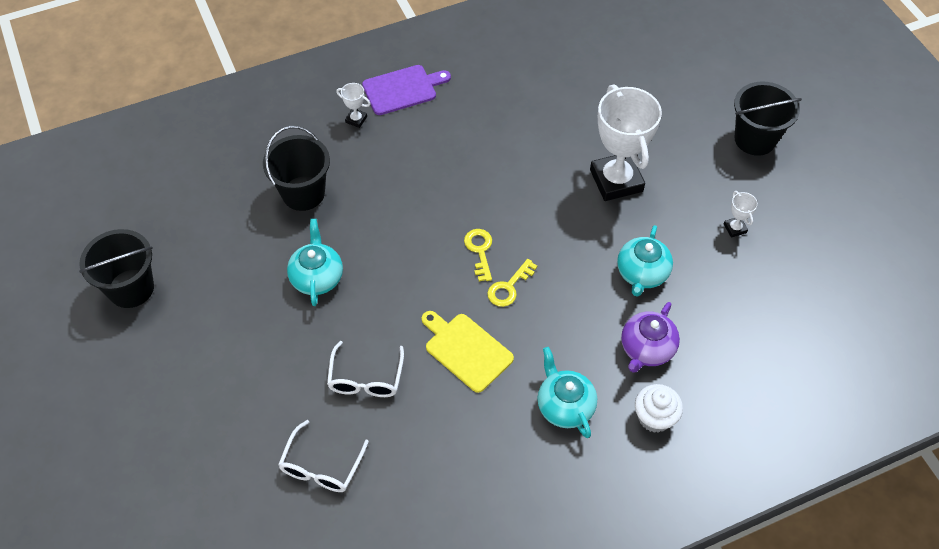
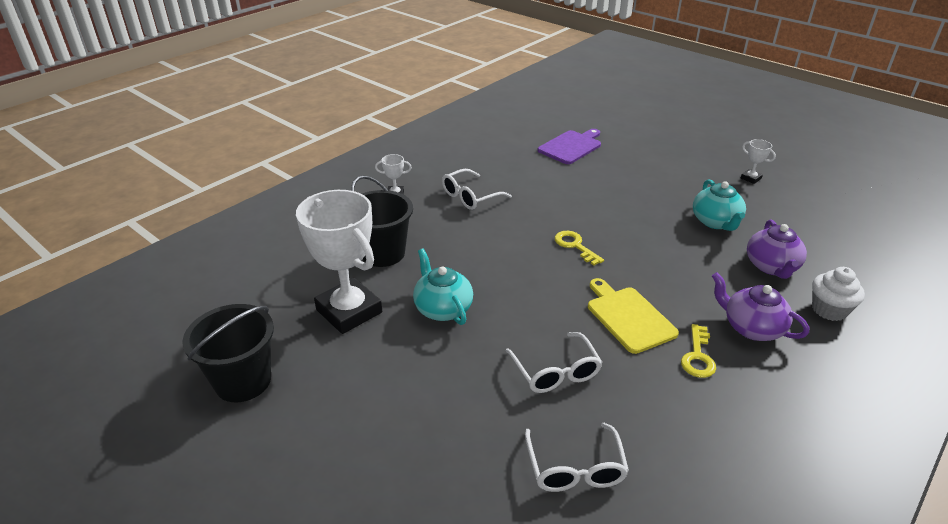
camera: 25 degrees left, 20 degrees down
purple cutting board [362,65,451,115] -> purple cutting board moved to [537,129,601,164]
yellow cutting board [422,311,514,393] -> yellow cutting board turned 45 degrees clockwise [588,278,679,354]
yellow key [487,259,537,307] -> yellow key moved to [681,324,716,378]
turquoise teapot [537,347,597,438] -> purple teapot [712,272,809,341]
white trophy [590,84,662,201] -> white trophy moved to [296,190,382,334]
black bucket [734,82,802,156] -> none
none -> white glasses [442,169,512,210]

